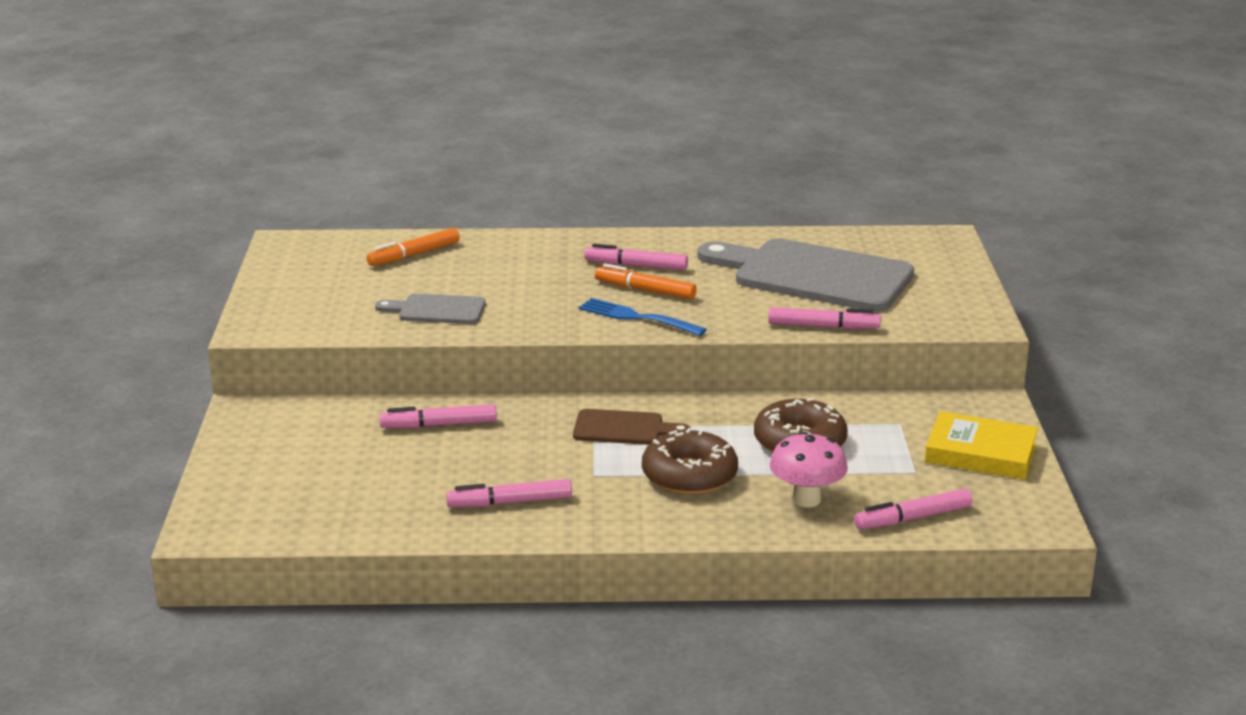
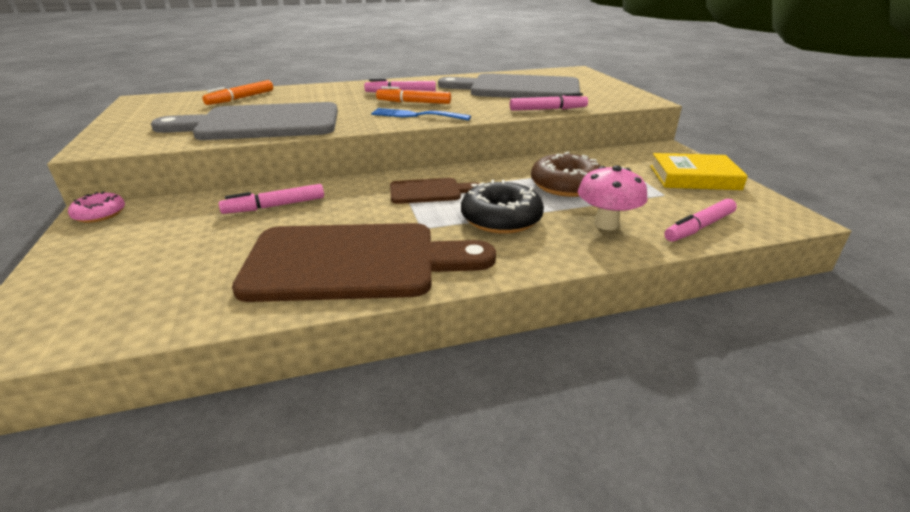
camera: 15 degrees left, 5 degrees up
grey cutting board [375,294,486,324] -> grey cutting board [151,102,338,140], size x2.07
pink marker [446,479,572,507] -> brown cutting board [232,223,496,302]
brown donut [642,428,738,495] -> black donut [461,180,544,234]
none -> pink donut [68,191,125,223]

